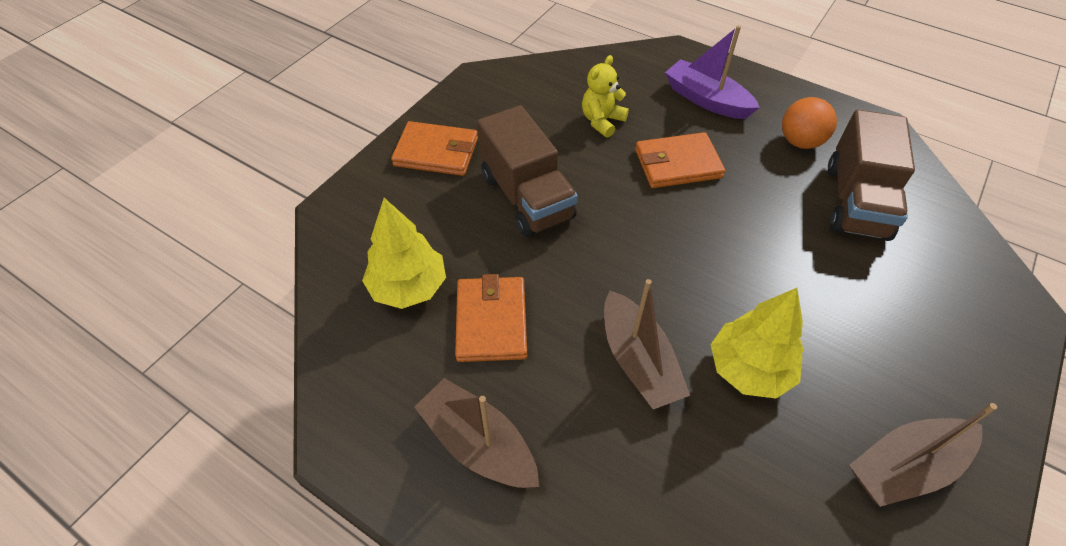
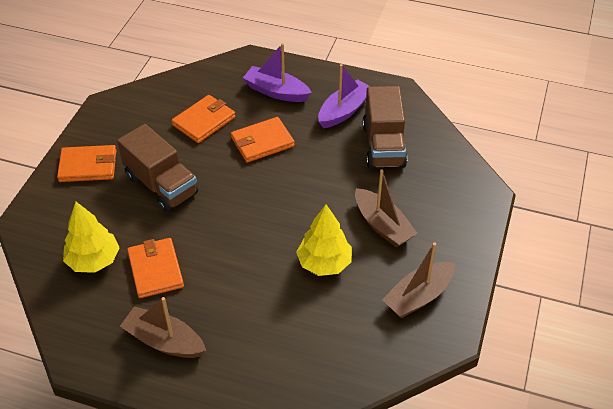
camera: 15 degrees left, 5 degrees down
yellow teddy bear [582,55,629,138] -> orange wallet [172,95,235,143]
brown boat [604,279,690,410] -> brown boat moved to [355,169,418,247]
orange ball [782,97,837,149] -> purple boat [318,64,369,128]

